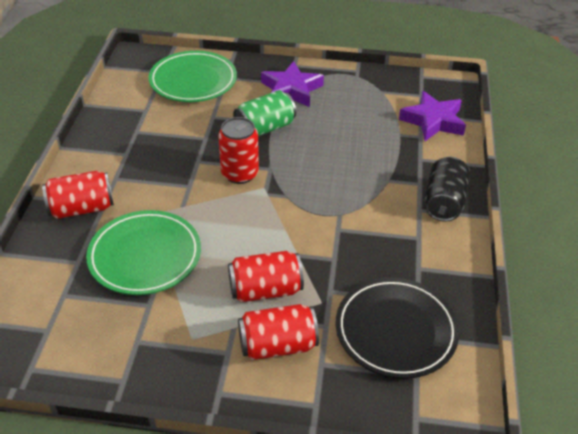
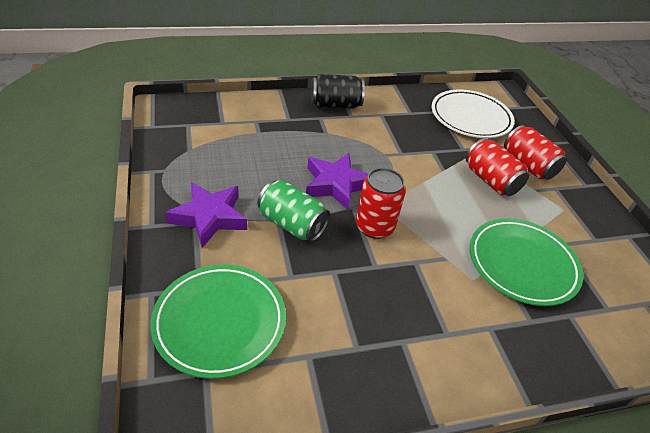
camera: 115 degrees left, 0 degrees up
red can [42,171,114,219] -> none
black plate [336,278,459,379] -> white plate [432,90,515,138]
purple star [399,91,466,141] -> purple star moved to [306,153,368,210]

